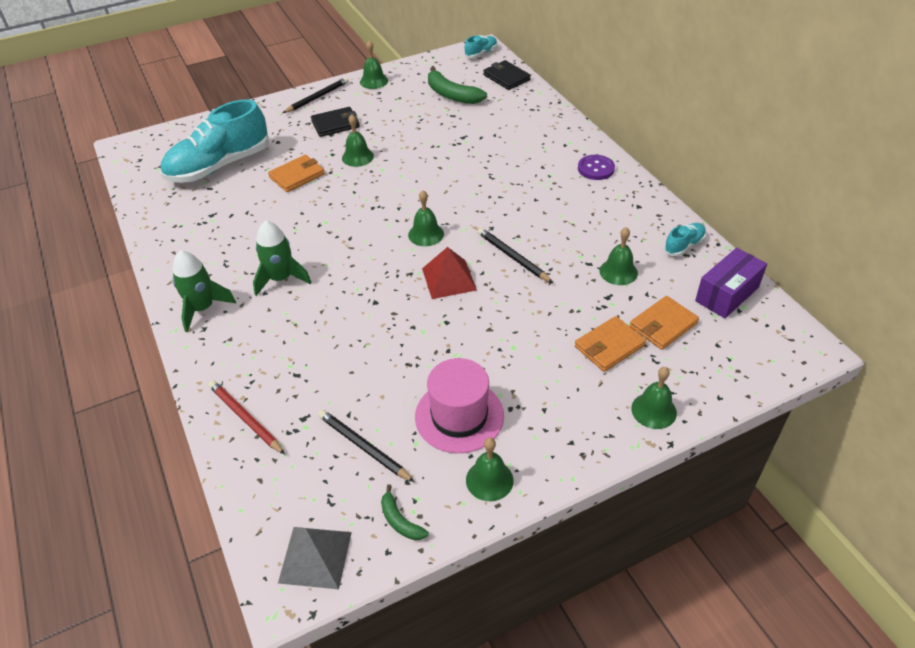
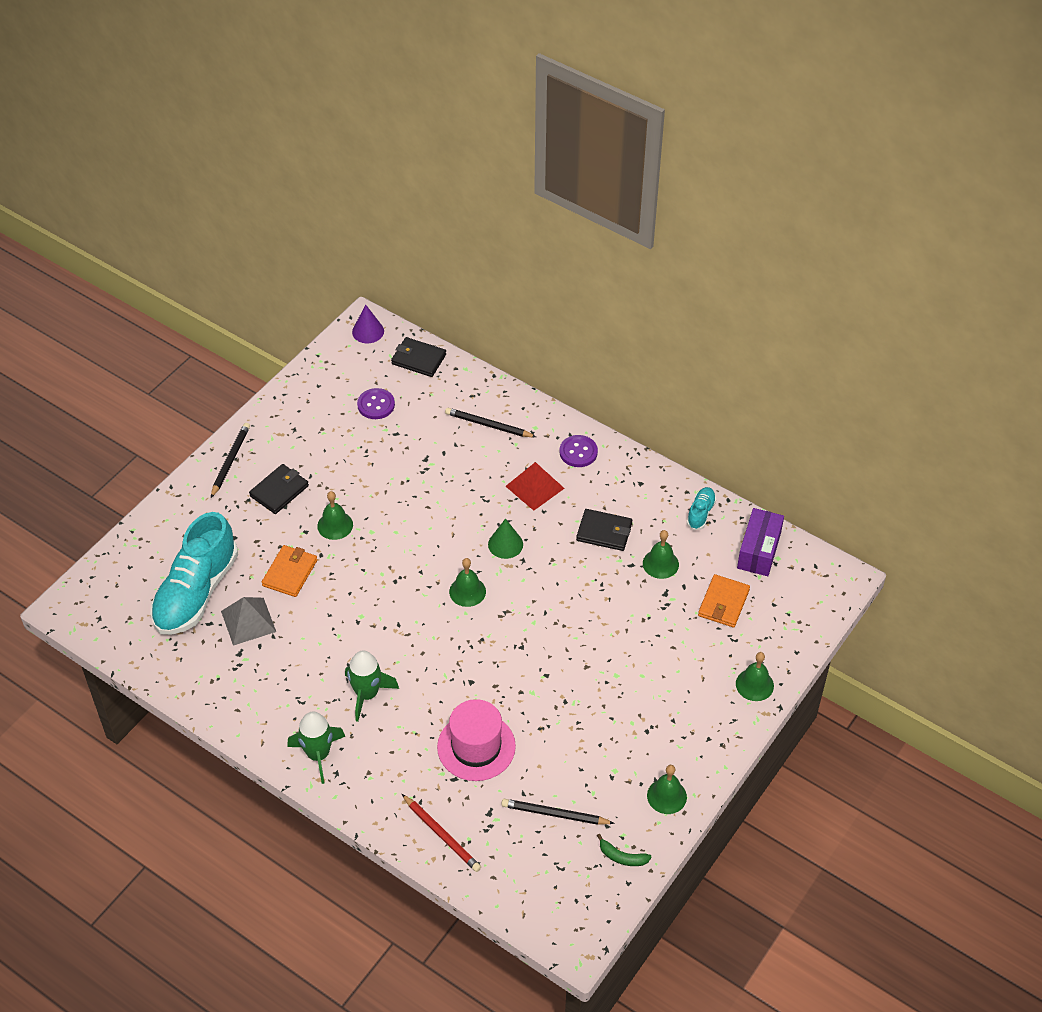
camera: 30 degrees left, 5 degrees up
red pencil [208,380,285,455] -> red pencil turned 150 degrees counterclockwise [402,794,481,872]
grey pyramid [278,527,352,589] -> grey pyramid moved to [221,597,276,646]
green bell [360,40,388,89] -> none
pink hat [415,358,504,453] -> pink hat moved to [437,699,516,781]
red pyramid [422,247,477,299] -> red pyramid moved to [506,462,565,511]
green banana [428,66,487,104] -> purple button [357,388,395,419]
turquoise shoe [464,35,497,58] -> purple cone [352,305,384,343]
black pencil [477,228,553,283] -> black pencil moved to [445,408,536,437]
orange wallet [575,316,646,372] -> none
none -> green cone [488,519,523,559]
none -> black wallet [576,509,632,551]

